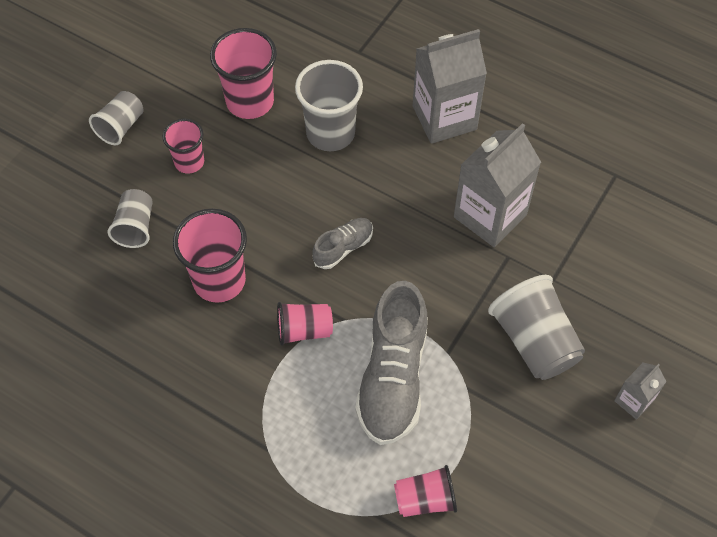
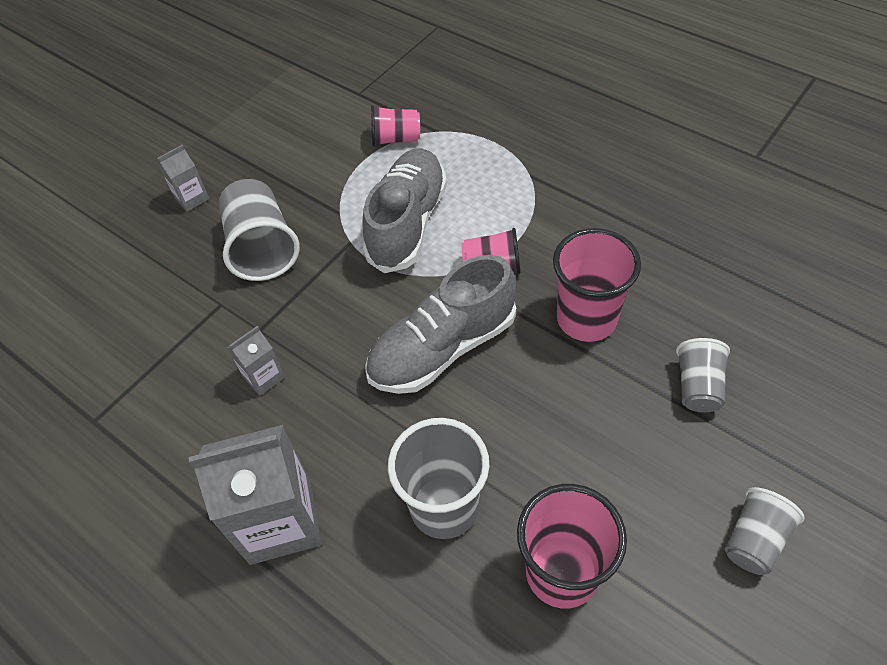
camera: 170 degrees left, 5 degrees down
pink cup [162,119,204,174] -> none
grey shoe [312,218,373,269] -> grey shoe [365,255,516,394], size x2.00
grey carton [454,123,541,247] -> grey carton [227,326,285,396], size x0.49

